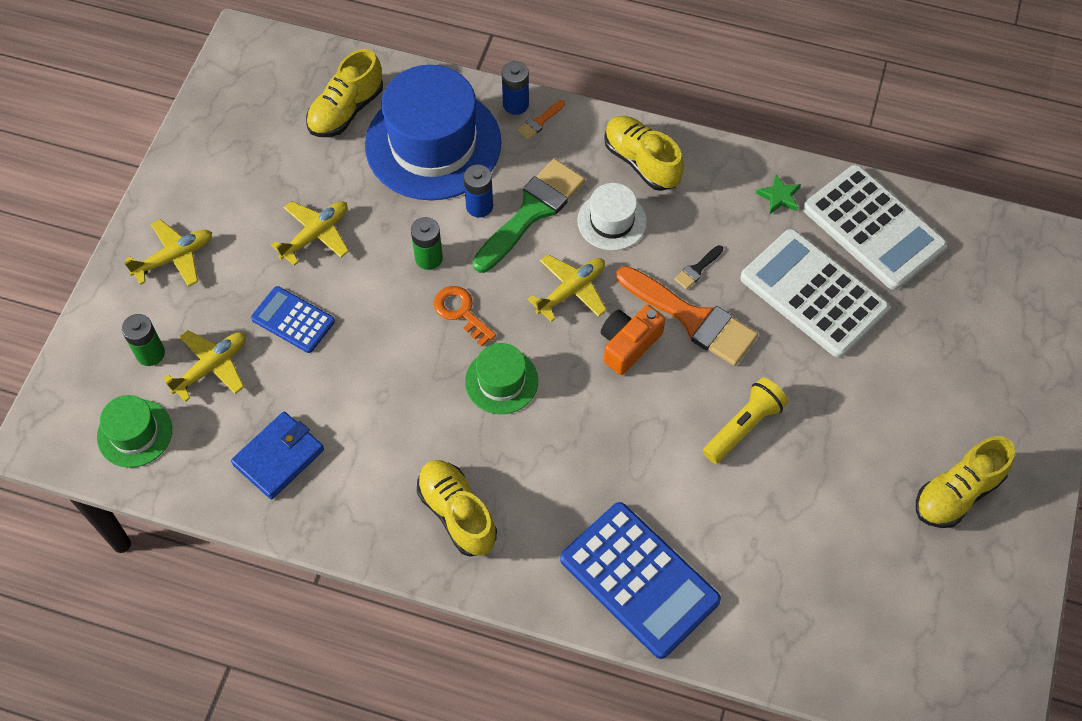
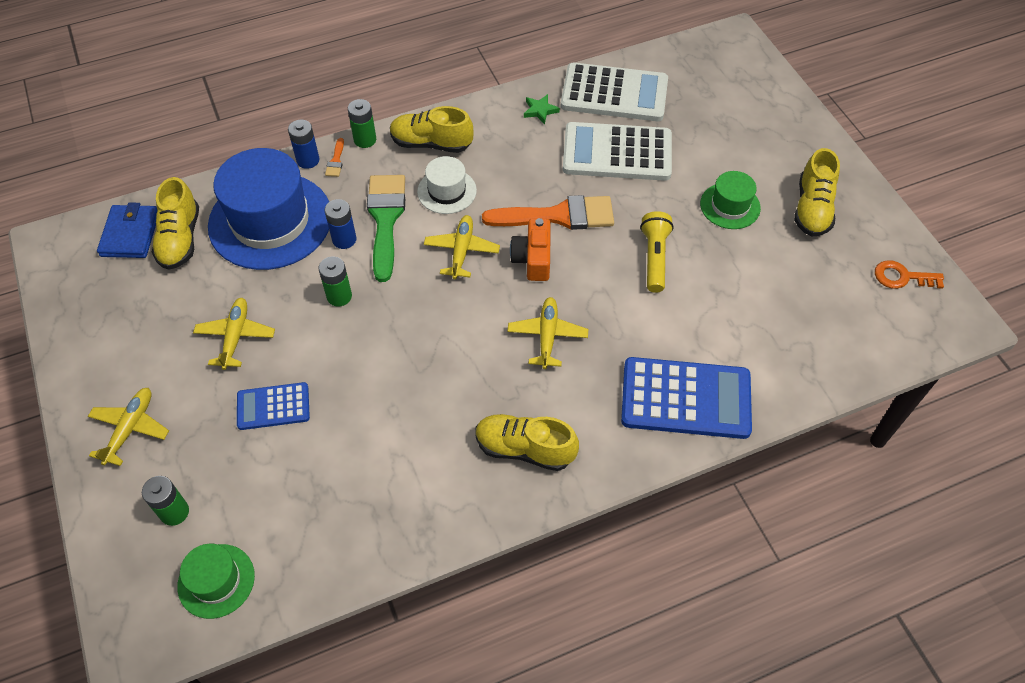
camera: 40 degrees left, 5 degrees down
yellow plane [163,330,246,402] -> yellow plane moved to [507,297,588,369]
blue wallet [231,412,324,499] -> blue wallet moved to [97,202,157,258]
orange key [434,286,496,347] -> orange key moved to [875,260,944,289]
green hat [465,343,538,414] -> green hat moved to [700,171,761,229]
black brush [674,245,723,289] -> none
none -> green battery [348,99,376,148]

